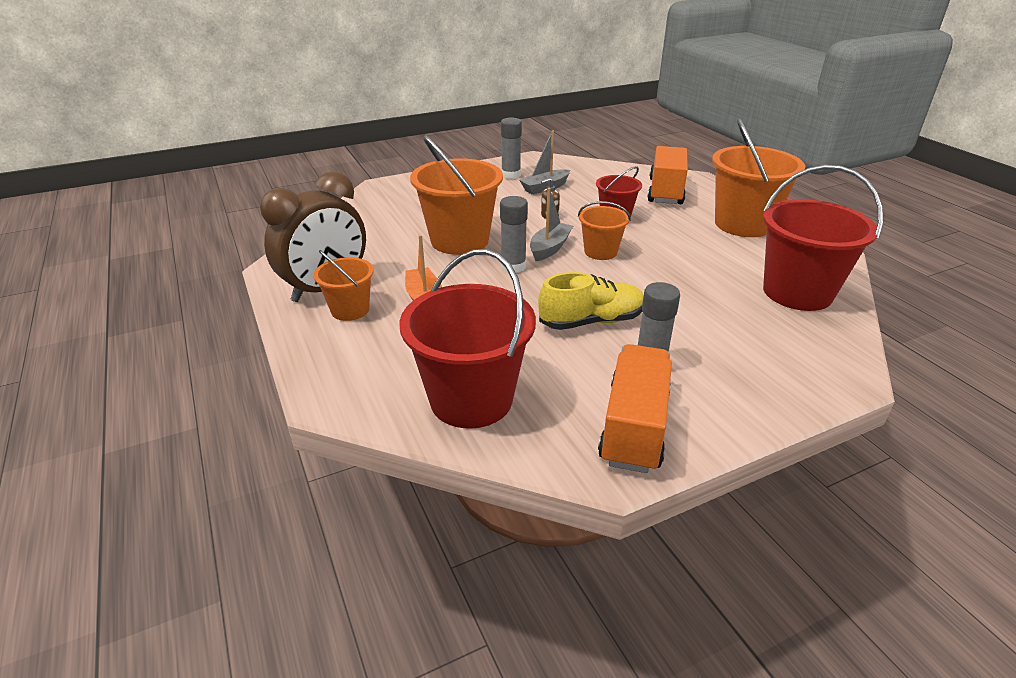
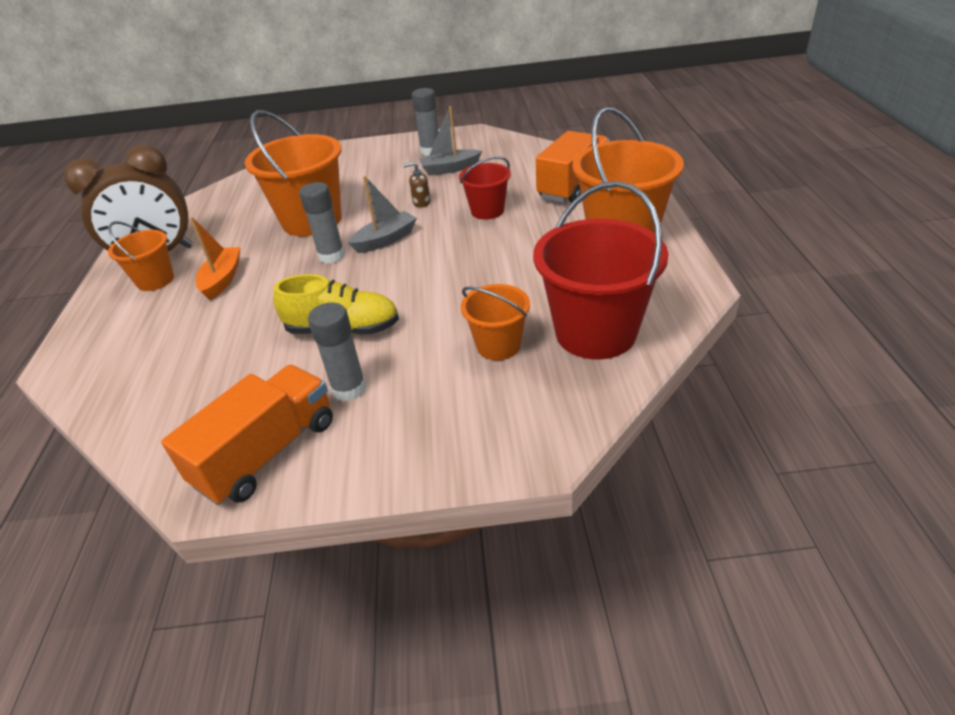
camera: 25 degrees right, 5 degrees up
red bucket [399,249,536,428] -> none
orange bucket [578,201,631,260] -> orange bucket moved to [461,284,530,360]

